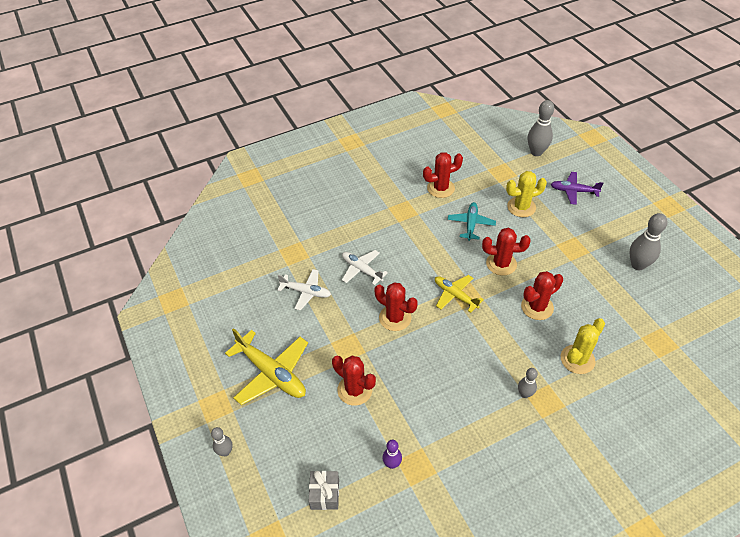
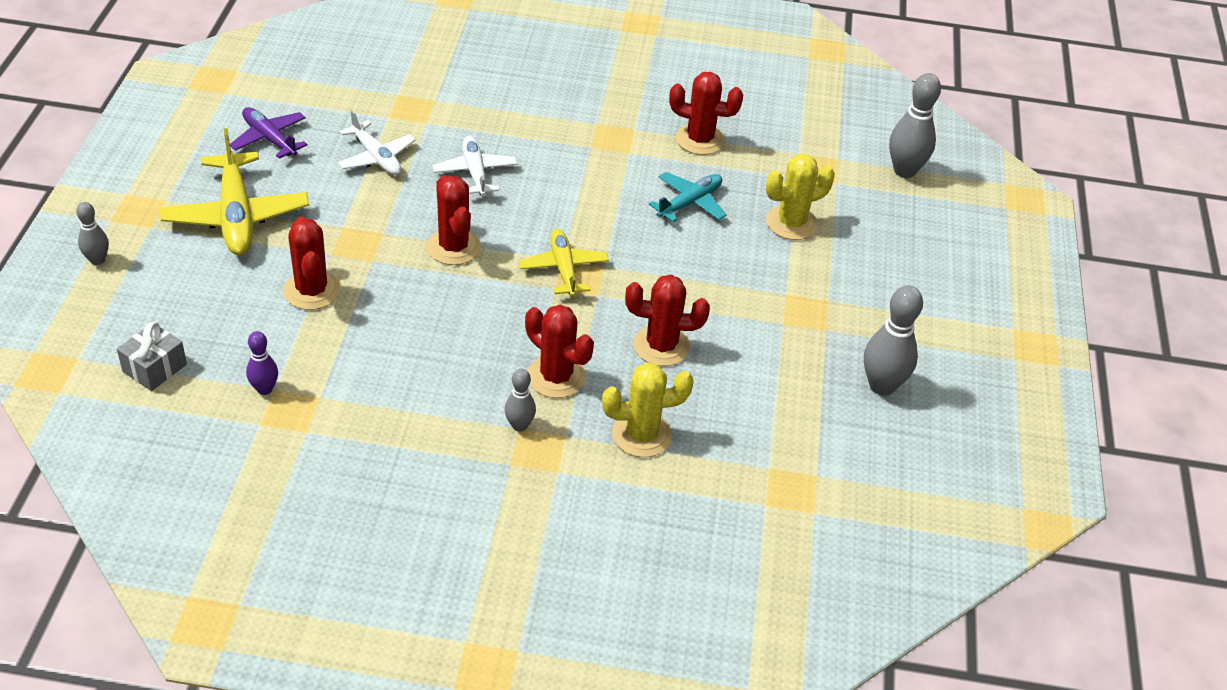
camera: 30 degrees right, 5 degrees down
red cactus [482,228,531,276] -> red cactus moved to [525,305,594,398]
yellow cactus [506,171,547,217] -> yellow cactus turned 45 degrees counterclockwise [766,154,835,240]
purple plane [551,172,604,205] -> purple plane moved to [230,107,307,159]

